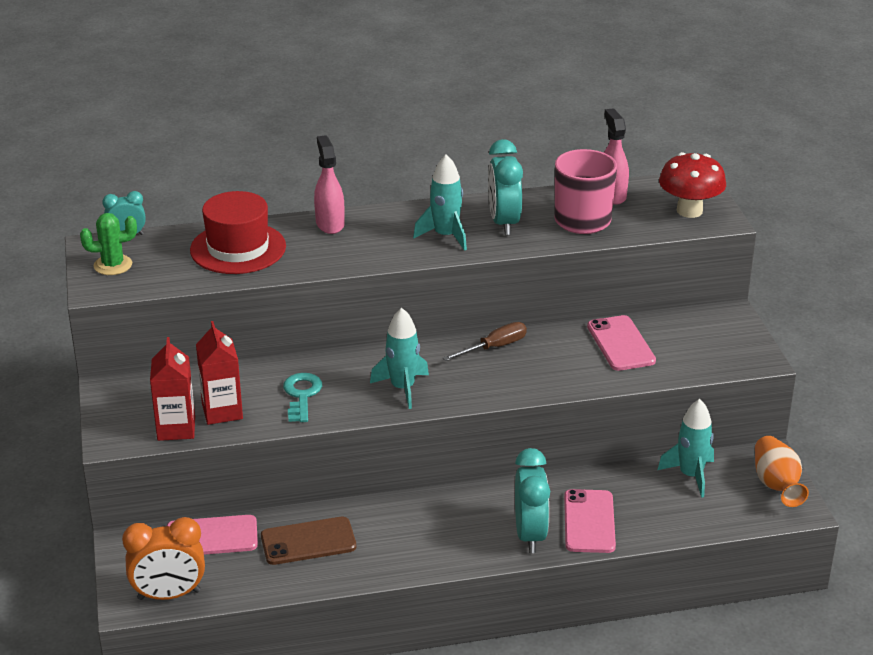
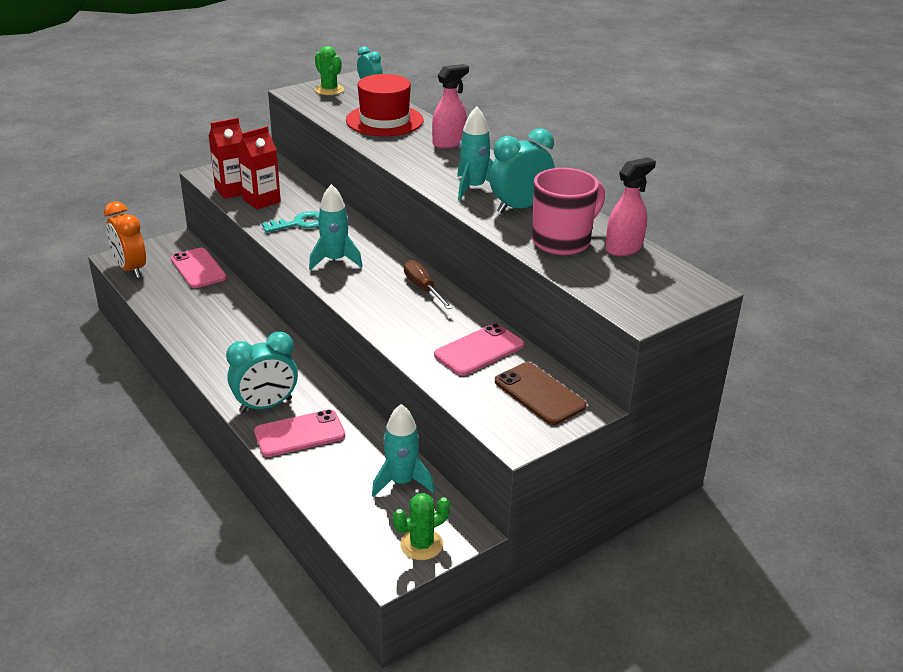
camera: 65 degrees right, 0 degrees up
brown phone [261,517,356,565] -> brown phone moved to [495,362,587,425]
brown screwdriver [443,322,527,361] -> brown screwdriver turned 150 degrees counterclockwise [404,260,453,309]
red mushroom [659,152,726,218] -> none
orange vase [755,436,809,507] -> green cactus [393,493,450,560]

